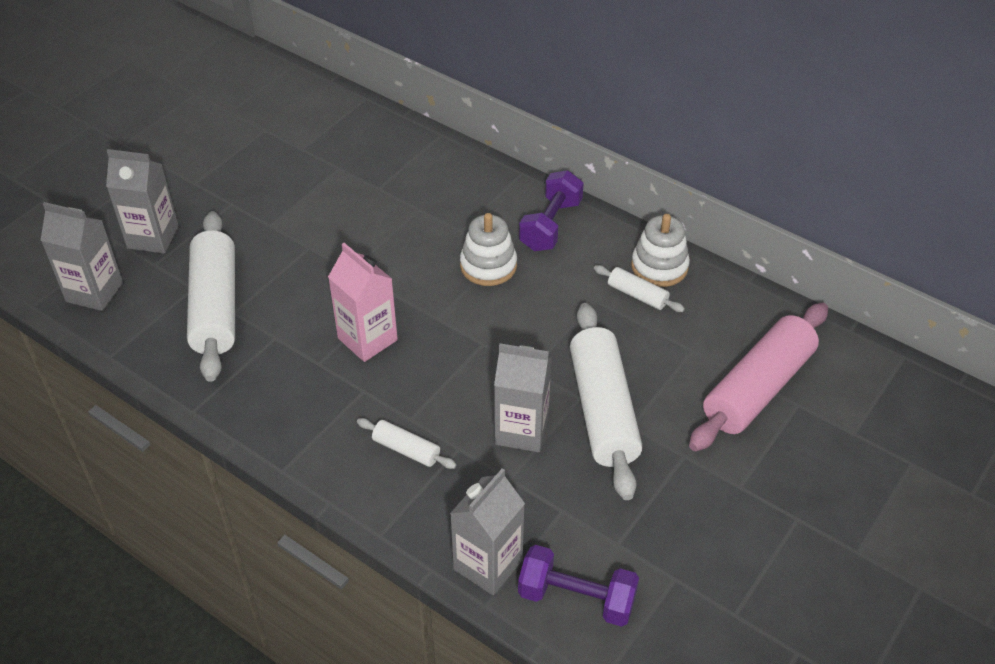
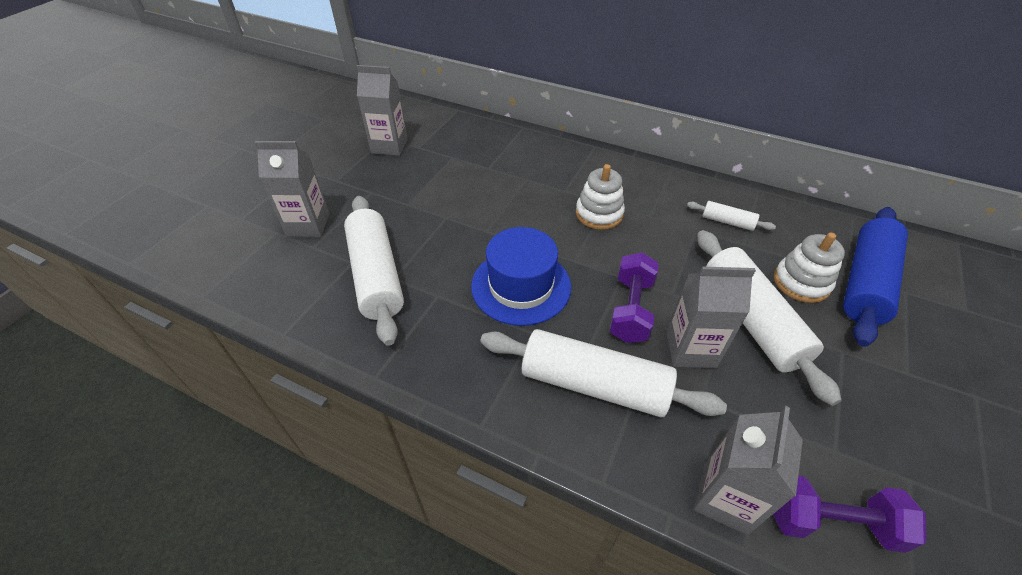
camera: 10 degrees left, 0 degrees up
grey carton [40,202,123,311] -> grey carton moved to [357,65,408,156]
pink carton [328,243,398,362] -> blue hat [471,227,571,326]
white rolling pin [357,418,457,469] -> white rolling pin [480,329,727,417], size x2.16
purple dumbbell [519,170,584,251] -> purple dumbbell moved to [610,252,659,343]
white stacking toy [631,214,690,287] -> white stacking toy moved to [774,232,845,303]
pink rolling pin [689,303,828,451] -> blue rolling pin [843,207,908,347]

